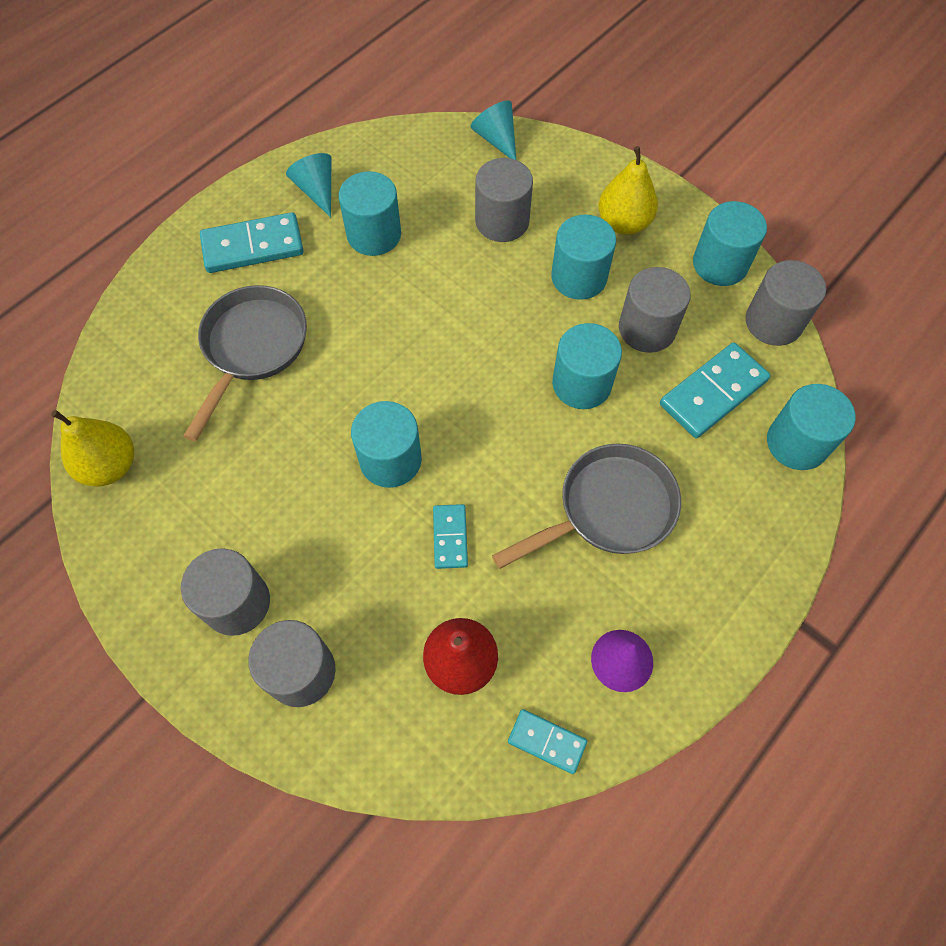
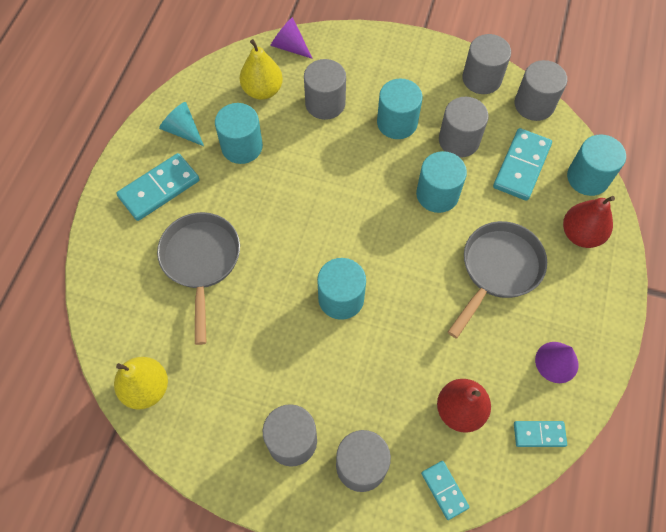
camera: 25 degrees left, 0 degrees up
turquoise domino [433,504,468,569] -> turquoise domino moved to [421,461,470,520]
turquoise cone [470,101,516,160] -> purple cone [270,17,313,59]
yellow pear [599,146,658,235] -> yellow pear moved to [240,39,283,100]
turquoise cylinder [693,201,767,286] -> grey cylinder [462,34,511,94]
none -> red pear [563,196,615,248]

